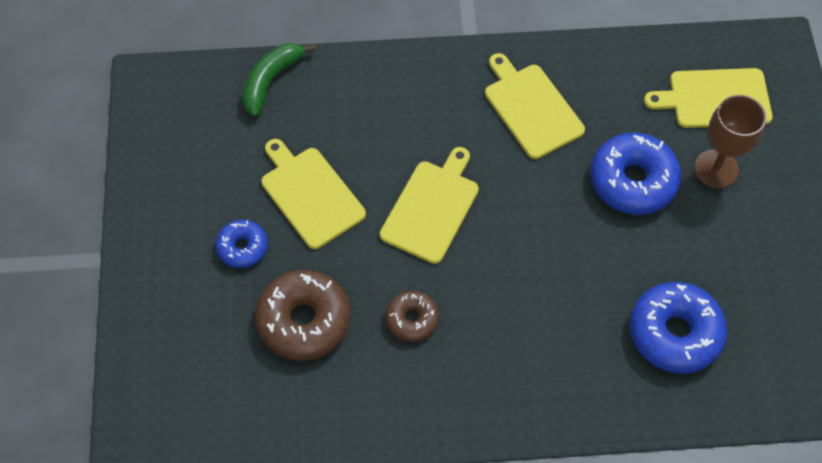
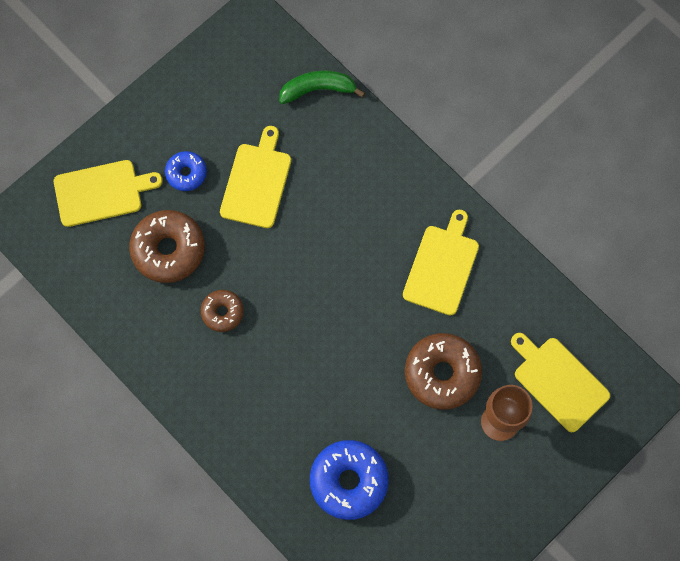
camera: 50 degrees right, 10 degrees up
yellow cutting board [380,147,479,264] -> yellow cutting board moved to [54,160,163,227]
blue donut [590,132,681,215] -> brown donut [405,333,482,410]

